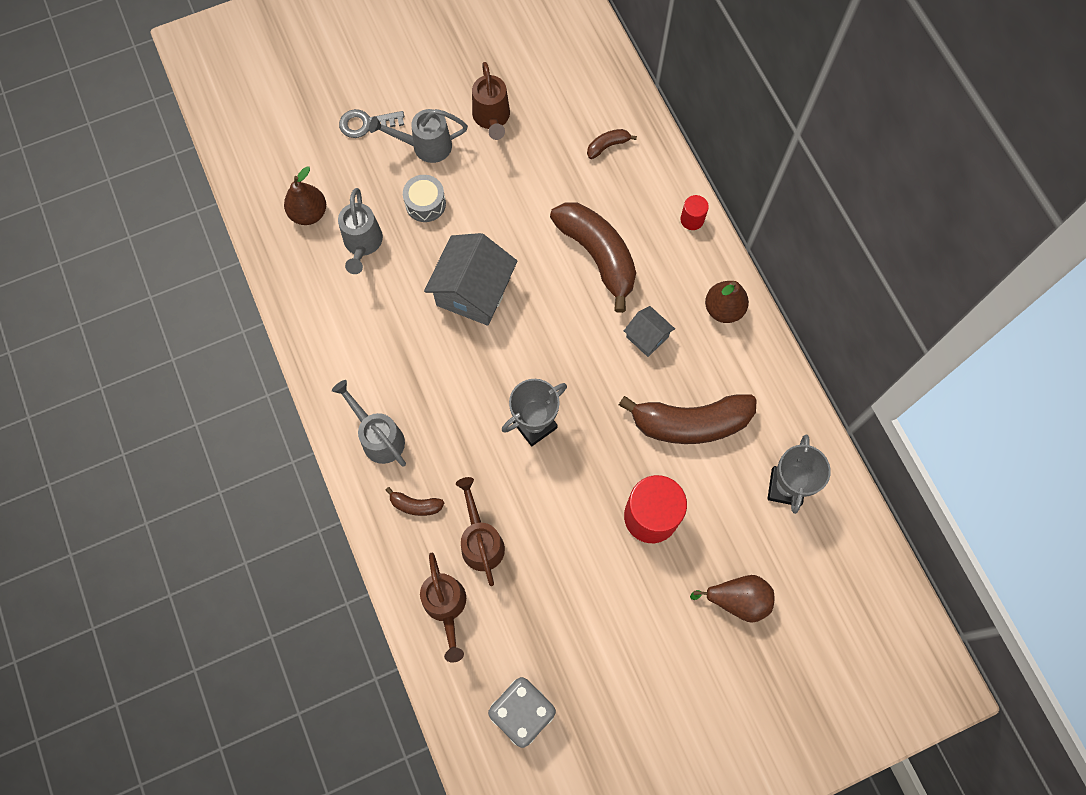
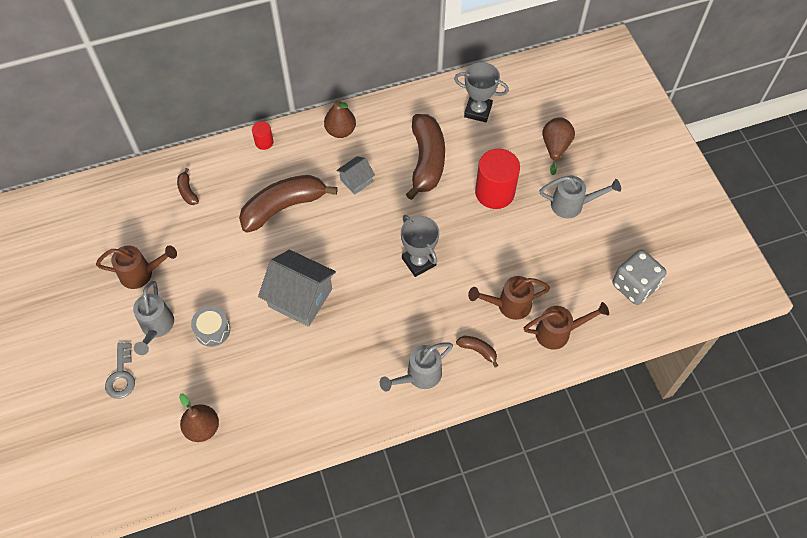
camera: 85 degrees left, 10 degrees down
grey watering can [338,188,383,274] -> grey watering can moved to [539,176,621,218]
brown banana [386,487,444,516] -> brown banana turned 75 degrees counterclockwise [456,336,498,368]

